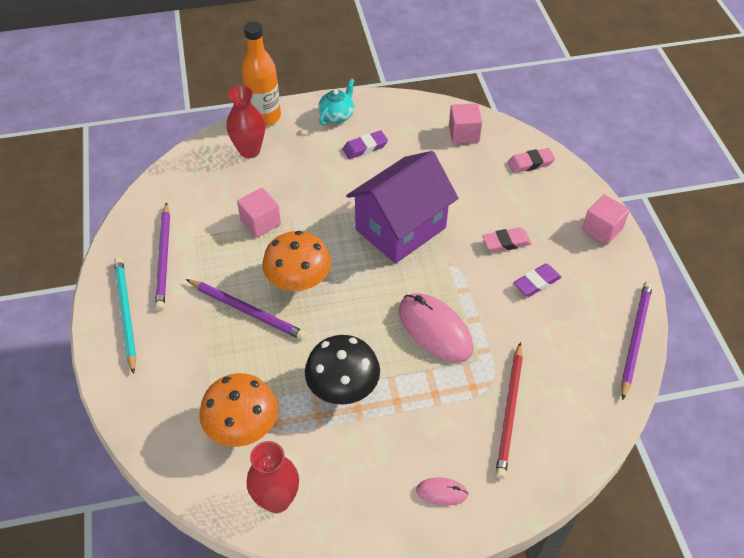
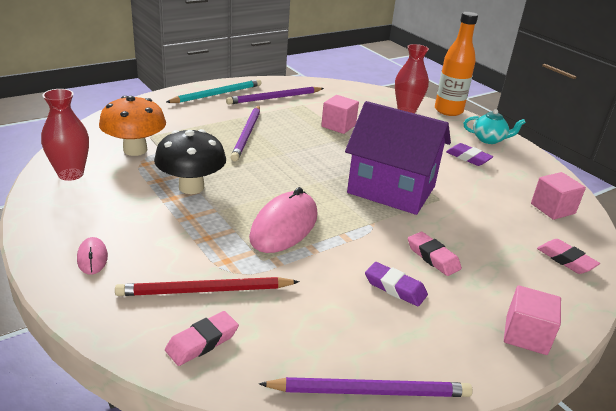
camera: 65 degrees right, 20 degrees down
orange mushroom [262,231,331,292] -> none
none -> pink eraser [165,311,239,366]

